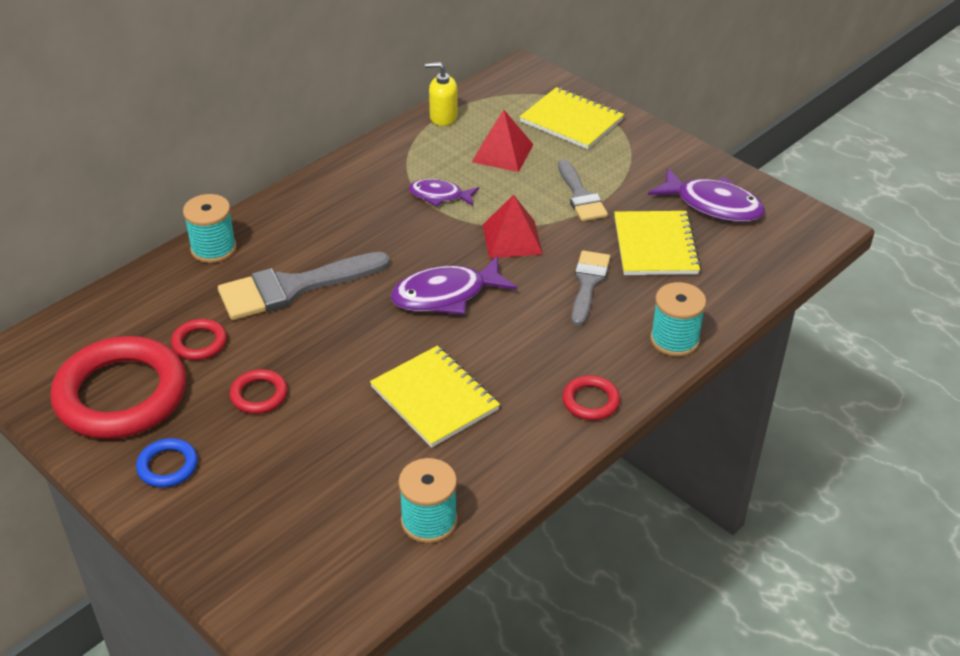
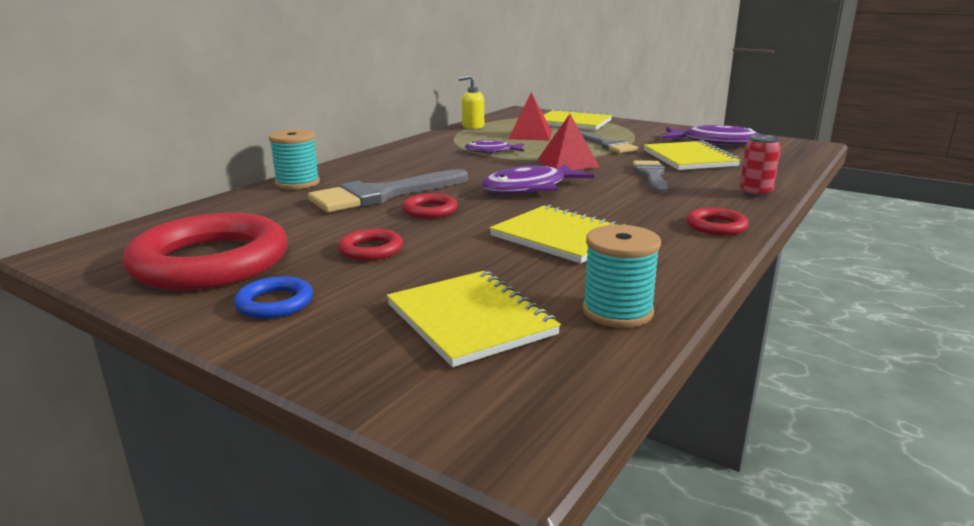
camera: 10 degrees left, 20 degrees down
red ring [171,319,227,360] -> red ring moved to [402,193,458,218]
turquoise spool [650,282,706,357] -> red can [740,134,781,197]
none -> yellow notebook [387,271,561,367]

